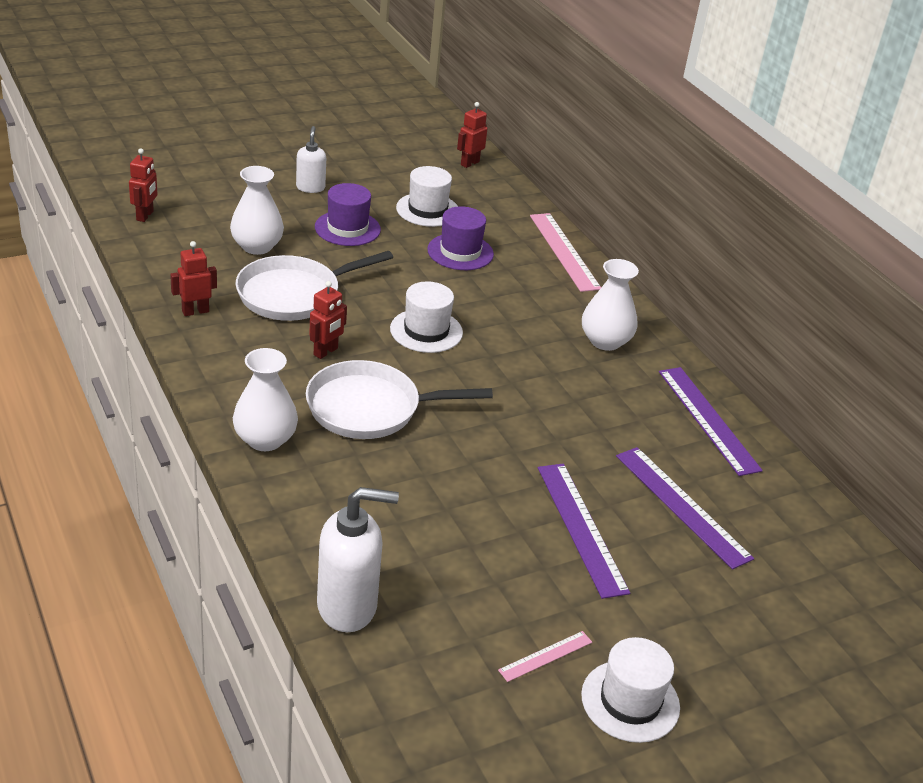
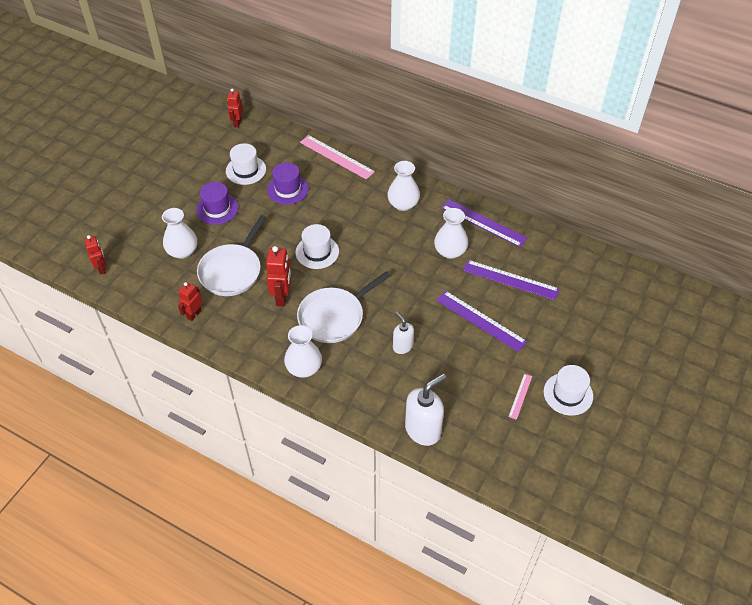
camera: 30 degrees left, 15 degrees up
white soap dispenser [296,126,326,193] -> white soap dispenser moved to [393,312,414,354]
red robot [309,281,347,359] -> red robot [266,246,292,306], size x1.51
none -> white vase [434,208,468,259]

